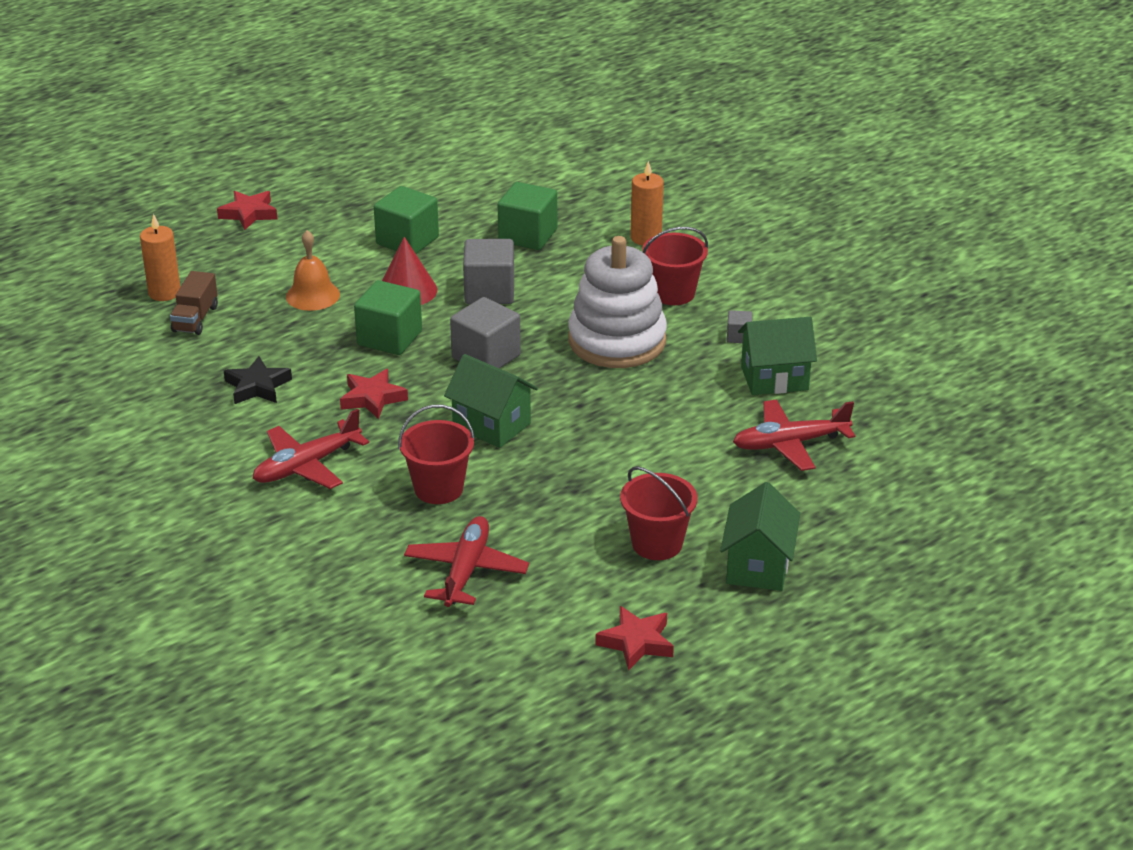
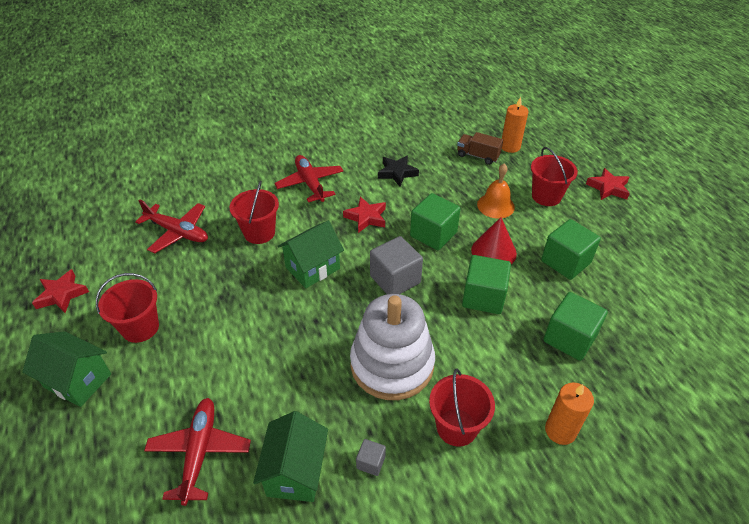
camera: 105 degrees right, 10 degrees up
grey cube [463,239,514,304] -> green cube [462,255,511,314]
none -> red bucket [531,147,578,206]

